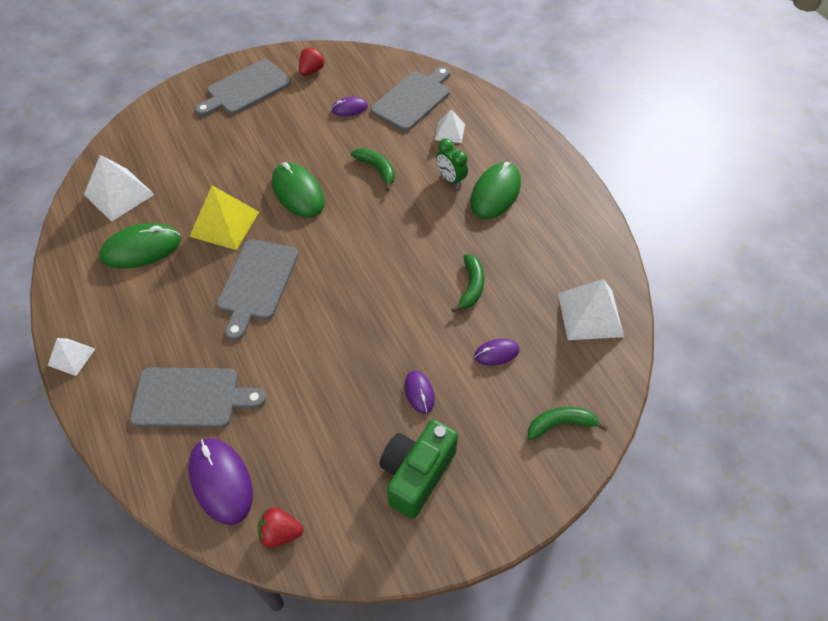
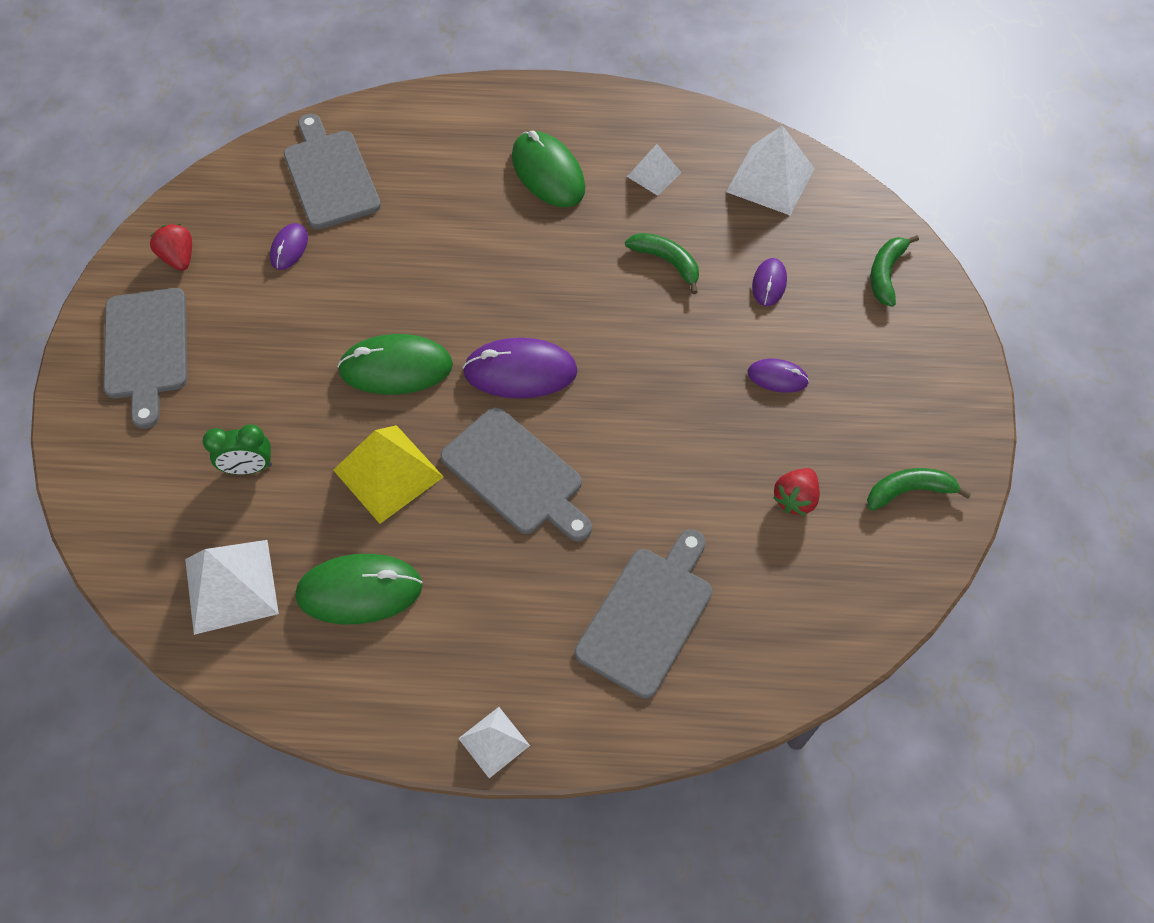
camera: 60 degrees left, 5 degrees up
green mouse [99,223,181,269] -> green mouse turned 75 degrees clockwise [295,554,423,625]
purple mouse [188,438,253,525] -> purple mouse moved to [463,338,578,399]
red strawberry [258,507,303,548] -> red strawberry moved to [773,468,820,516]
green banana [351,148,395,191] -> green banana moved to [867,468,971,511]
green camera [379,419,458,519] -> none
white pyramid [435,109,465,143] -> white pyramid moved to [627,144,682,196]
green clock [436,138,468,187] -> green clock moved to [203,424,272,475]

